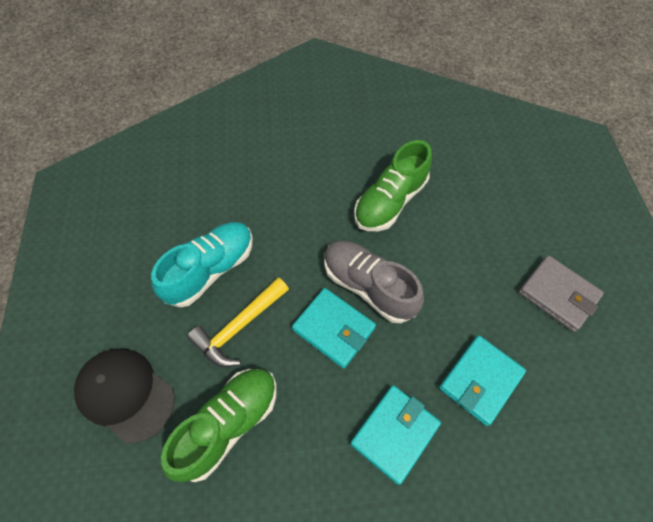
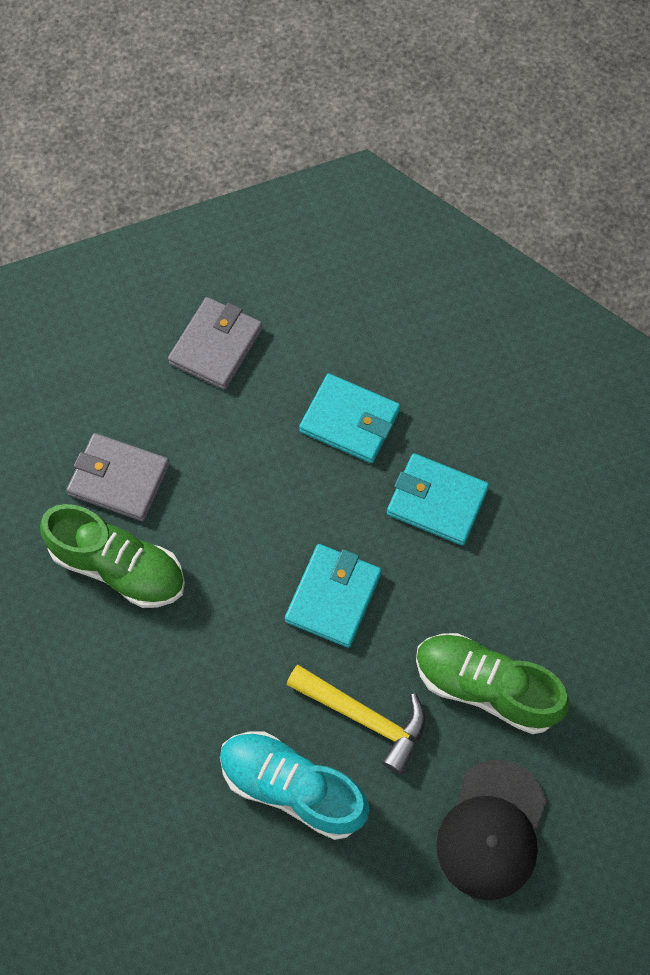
camera: 105 degrees left, 5 degrees up
grey shoe [324,240,424,323] -> none
none -> grey wallet [66,433,170,521]

